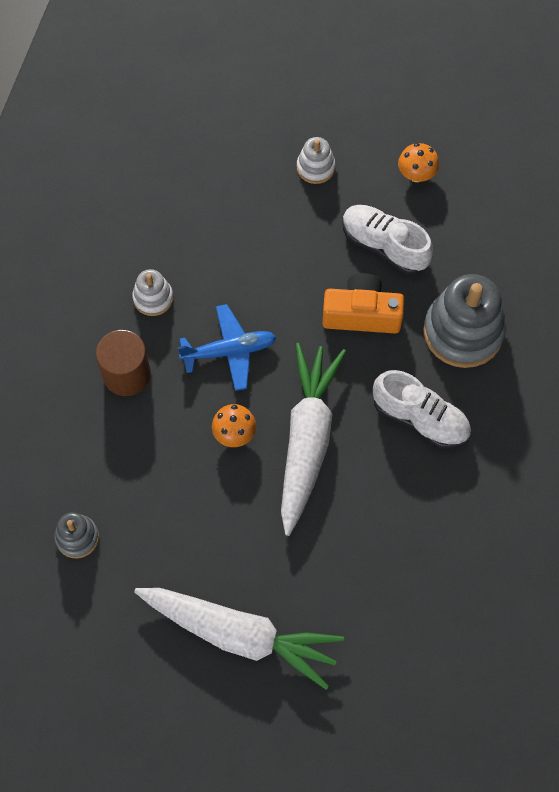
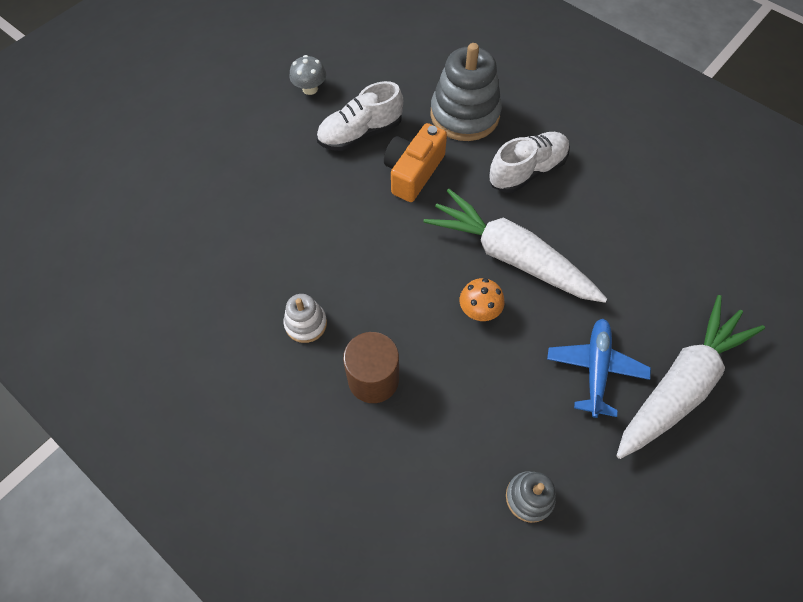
camera: 65 degrees left, 5 degrees down
blue plane [178,304,276,391] -> blue plane moved to [547,319,651,418]
white stacking toy [297,137,335,184] -> none
orange mushroom [398,143,439,182] -> grey mushroom [290,55,326,95]

